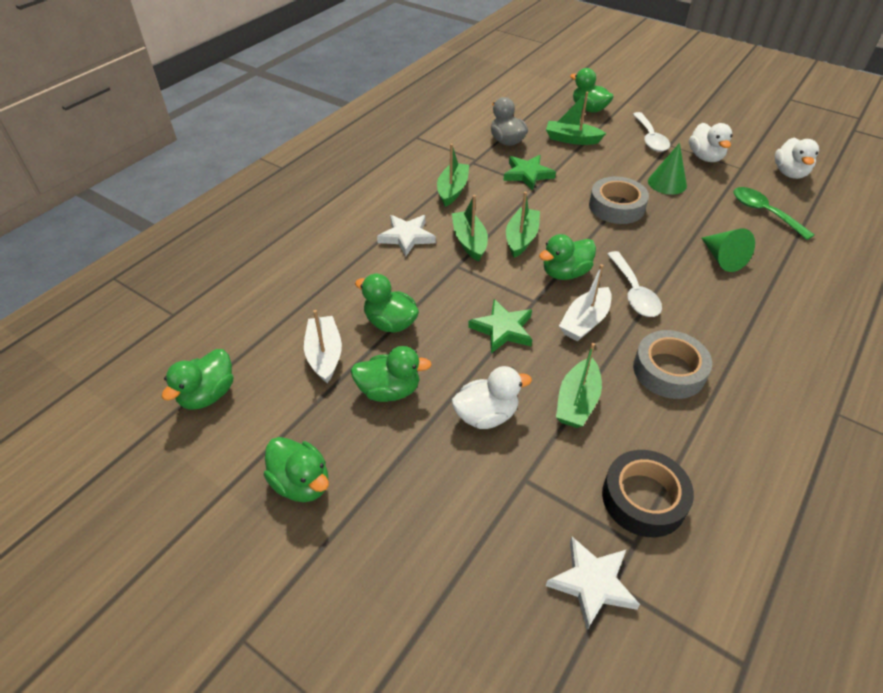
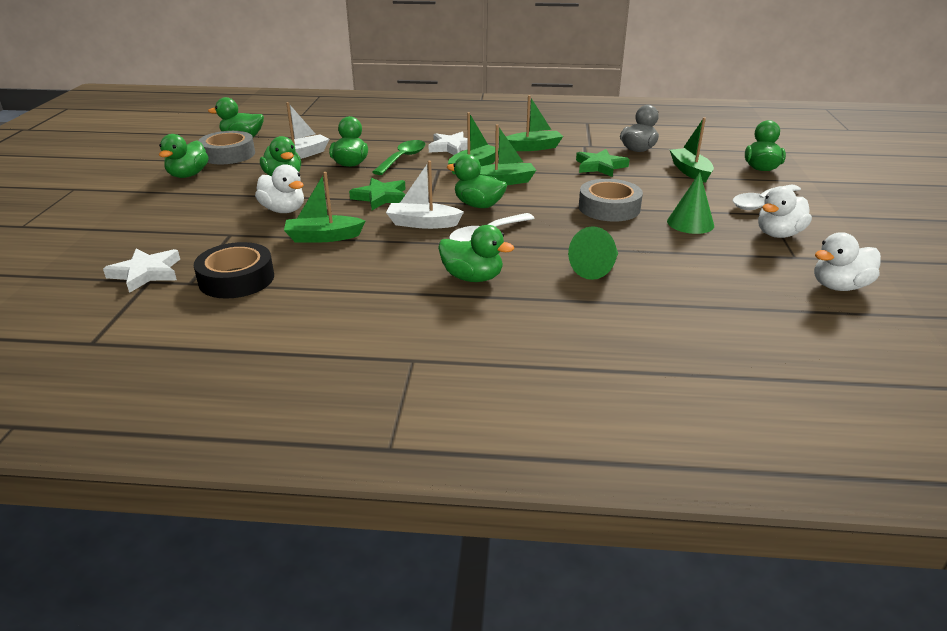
camera: 60 degrees right, 15 degrees down
grey tape [633,330,712,399] -> grey tape moved to [198,131,255,164]
green spoon [734,187,815,240] -> green spoon moved to [373,140,426,175]
none -> green duck [438,225,514,282]

